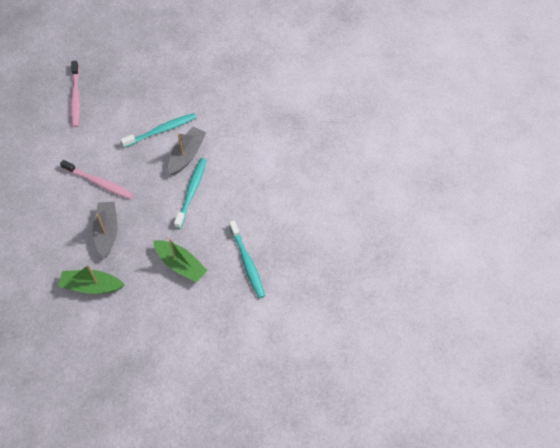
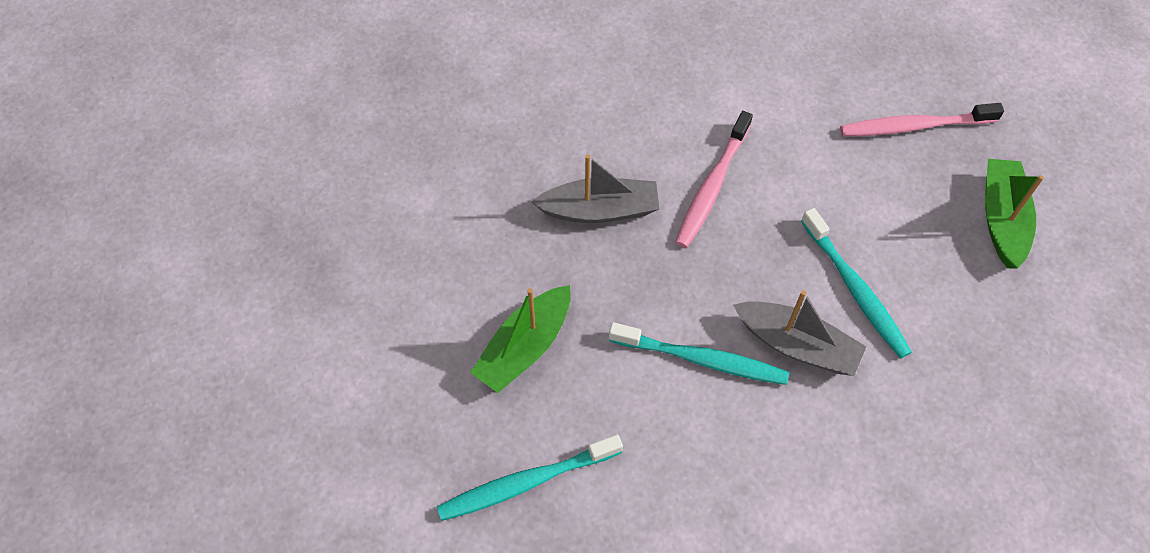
camera: 90 degrees right, 0 degrees up
green boat [58,265,125,294] -> green boat moved to [985,159,1044,269]

